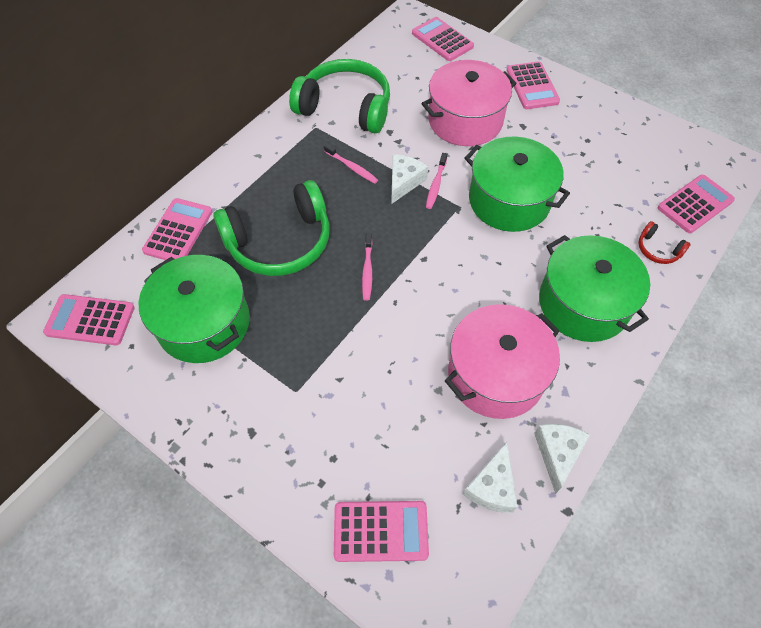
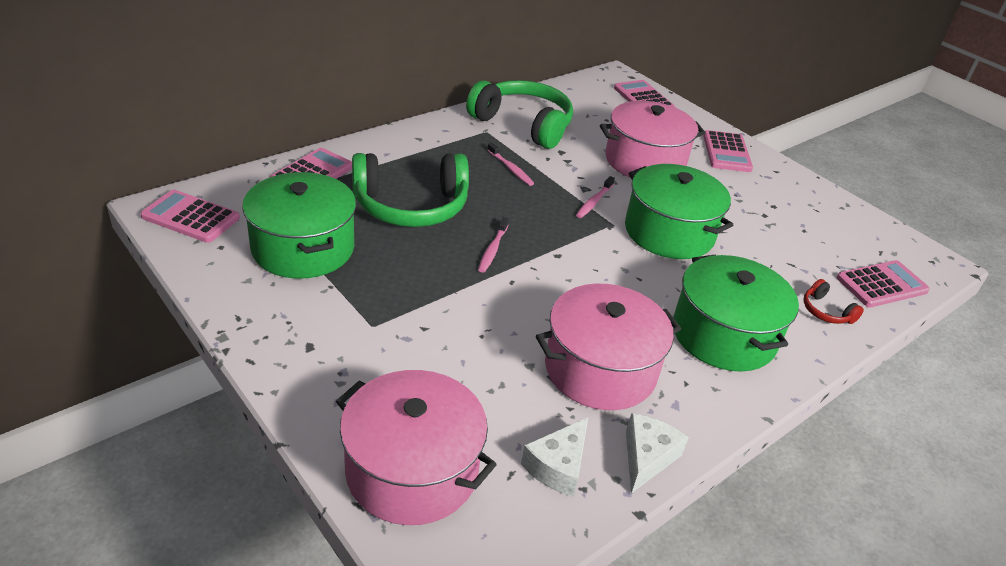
camera: 10 degrees right, 20 degrees down
pink calculator [334,501,429,562] -> pink pot [336,370,497,525]
white cheese [391,154,428,204] -> none

